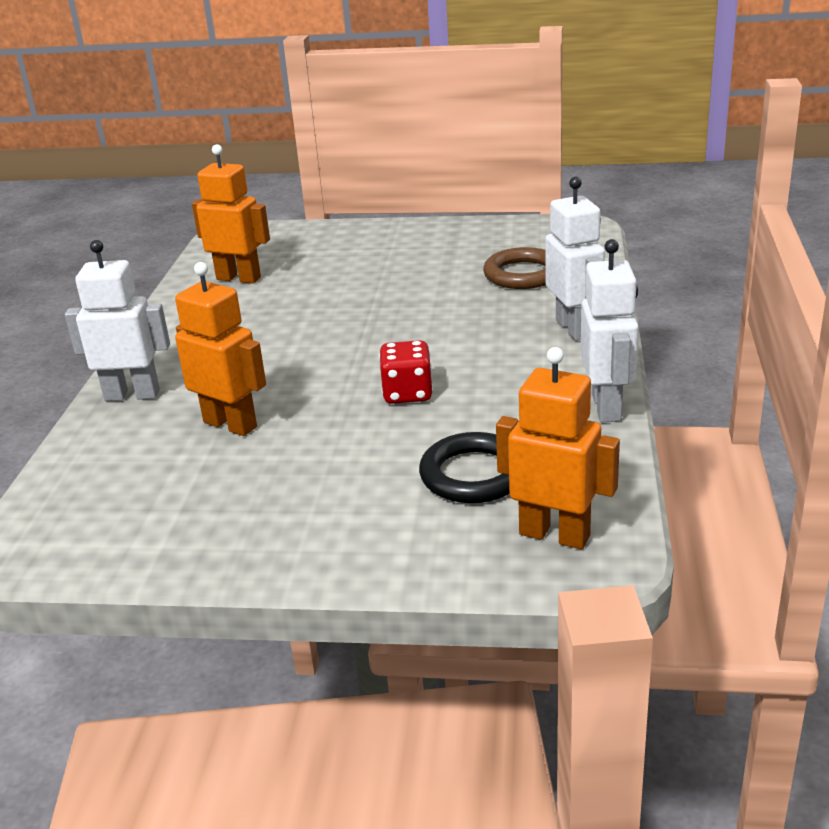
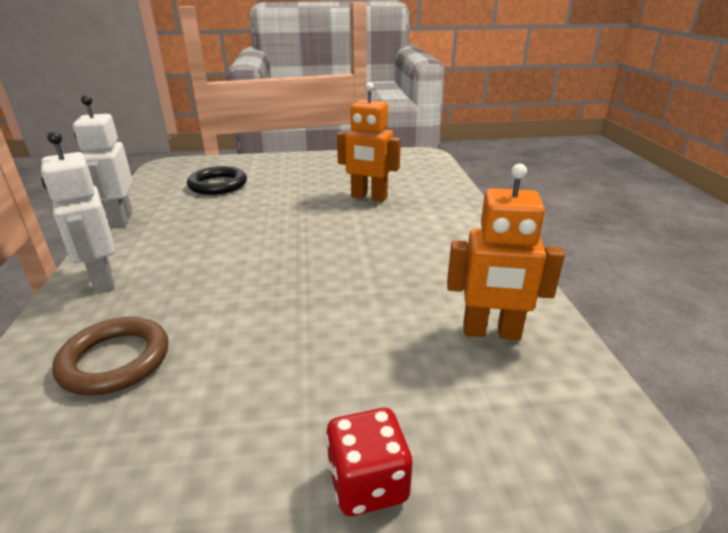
camera: 165 degrees right, 0 degrees up
white robot [65,240,170,401] -> none
red dice [379,340,433,404] -> red dice moved to [326,408,413,516]
orange robot [496,347,620,549] -> none

